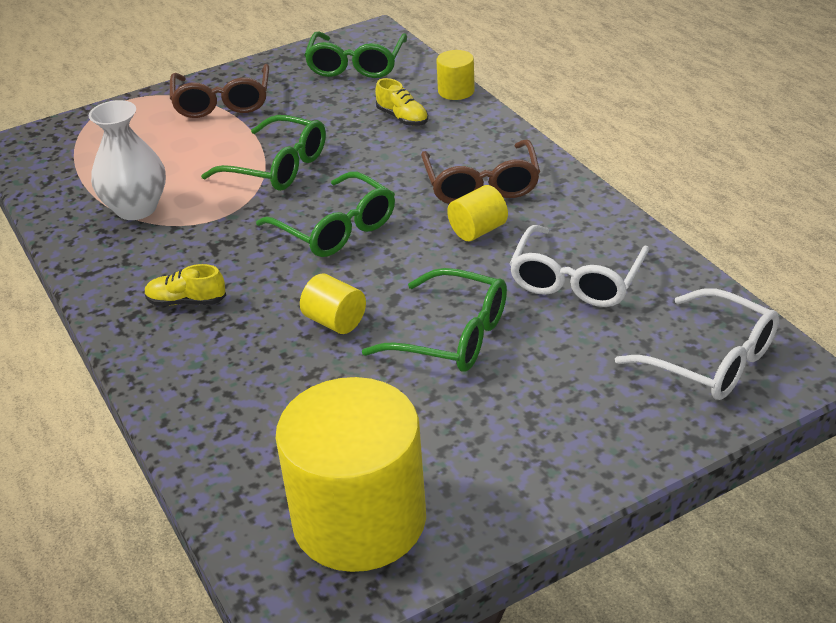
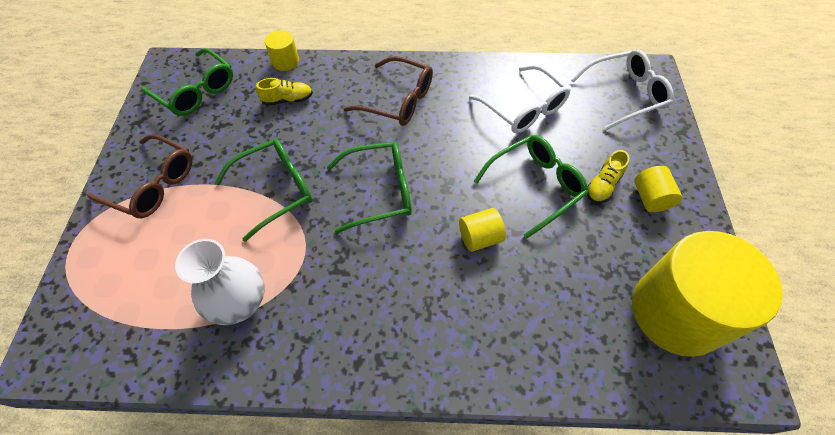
camera: 60 degrees left, 20 degrees up
yellow shoe [144,264,226,306] -> yellow shoe moved to [587,150,629,203]
yellow cylinder [447,185,508,241] -> yellow cylinder moved to [634,166,682,212]

